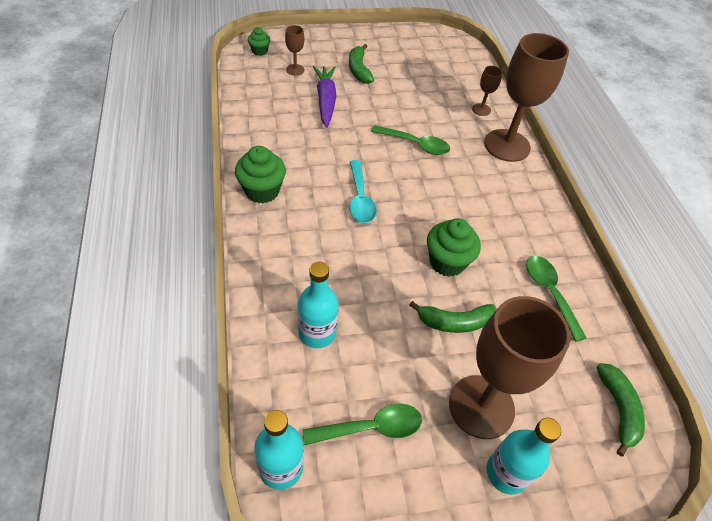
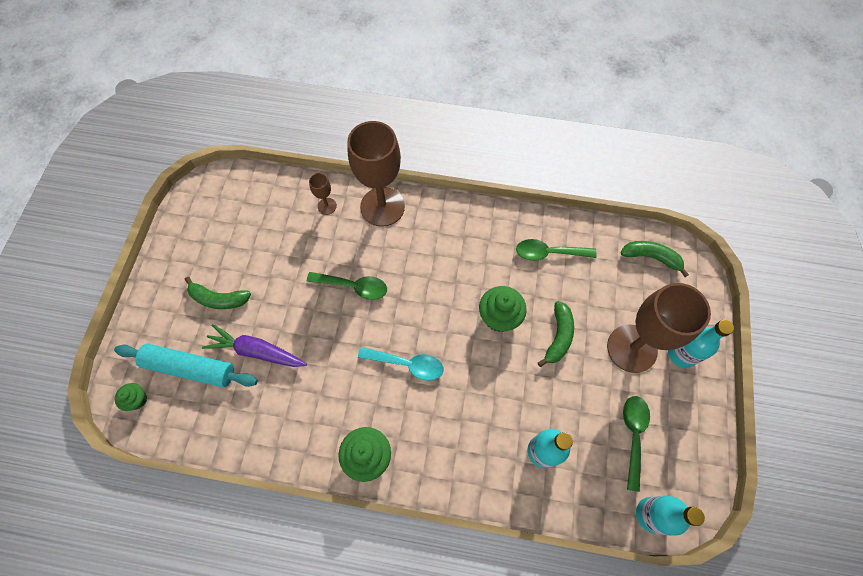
camera: 65 degrees left, 15 degrees up
brown goblet [285,25,304,76] -> turquoise rolling pin [114,344,258,388]
green spoon [371,125,450,155] -> green spoon turned 60 degrees clockwise [307,272,387,300]

